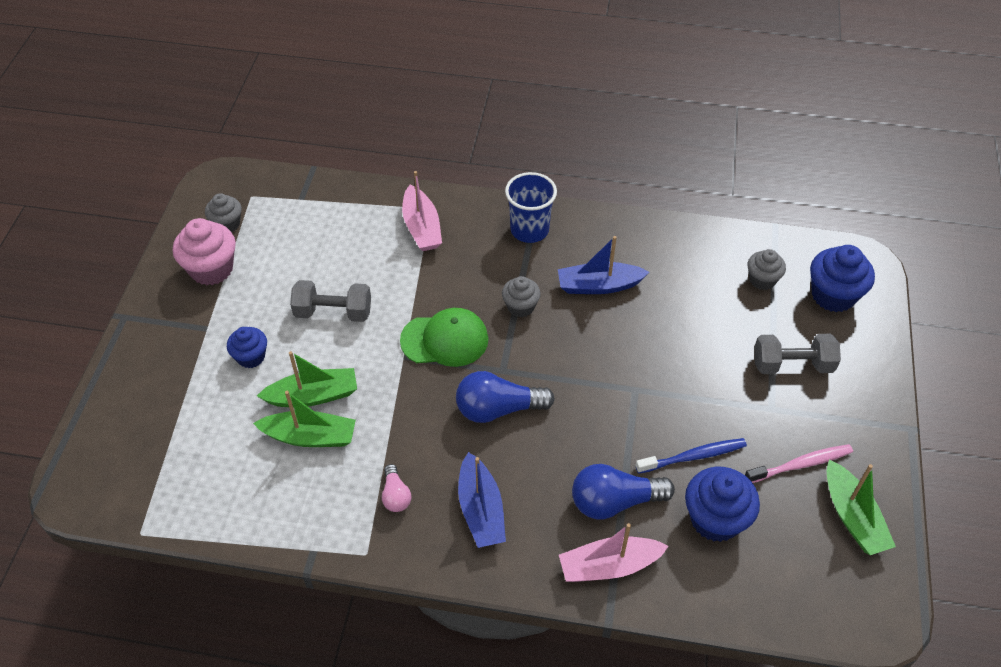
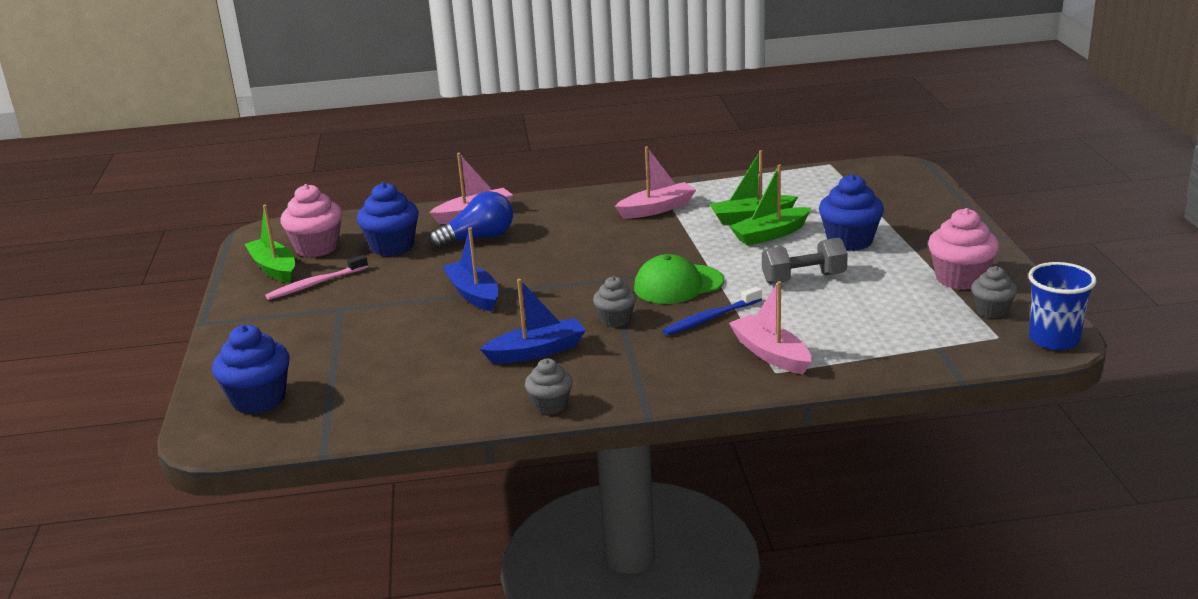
camera: 165 degrees right, 25 degrees down
blue cupcake [227,327,267,368] -> blue cupcake [819,174,884,251], size x1.63
pink light bulb [382,464,411,512] -> pink boat [615,146,696,219]
blue light bulb [456,371,555,423] -> none
blue boat [458,452,506,548] -> blue boat moved to [442,227,499,312]
blue cup [505,172,557,243] -> blue cup moved to [1028,262,1097,350]
blue toothbrush [635,438,747,474] -> blue toothbrush moved to [662,287,762,335]
grey cupcake [748,249,786,290] -> grey cupcake moved to [525,359,573,415]
grey dumbbell [754,334,841,374] -> none
none -> pink cupcake [280,184,342,257]

